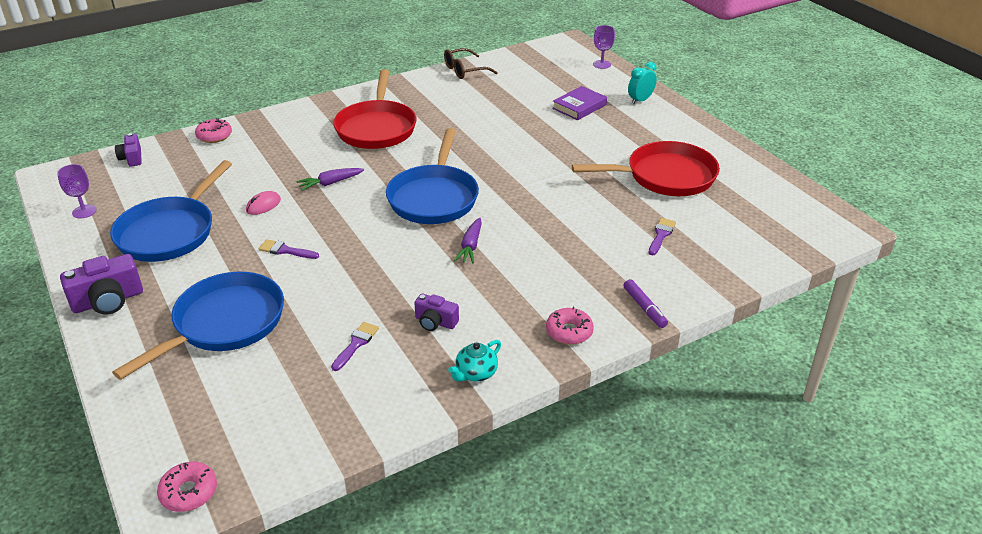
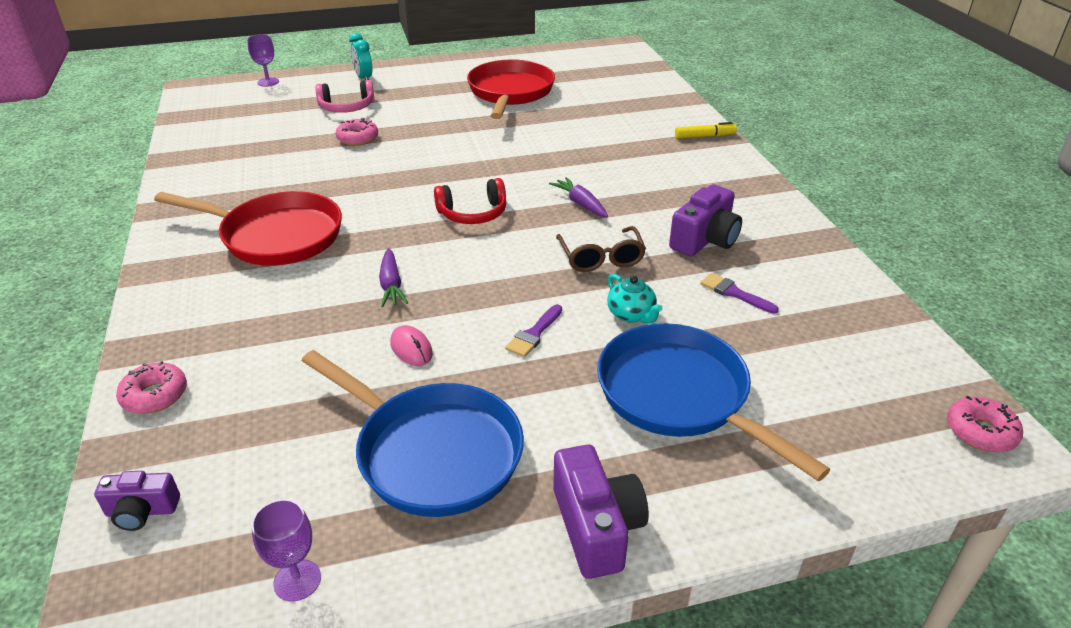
camera: 75 degrees left, 0 degrees up
blue pan [386,128,479,224] -> red headphones [434,178,507,224]
purple camera [414,294,459,331] -> purple camera [669,184,742,257], size x1.65
brown glasses [444,48,498,79] -> brown glasses moved to [556,226,646,272]
turquoise teapot [448,340,501,382] -> turquoise teapot moved to [607,274,663,323]
purple carrot [454,217,482,264] -> purple carrot turned 150 degrees counterclockwise [549,177,608,217]
pink donut [546,307,594,345] -> pink donut moved to [336,118,378,146]
purple book [552,86,607,120] -> pink headphones [315,80,375,113]
purple marker [623,279,668,328] -> yellow marker [675,122,737,139]
purple brush [649,218,676,255] -> none

